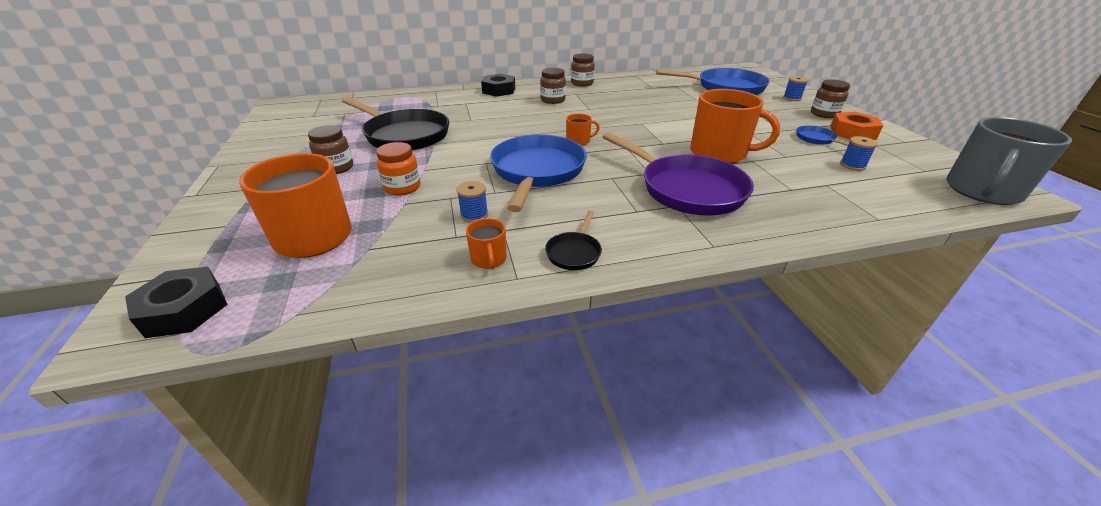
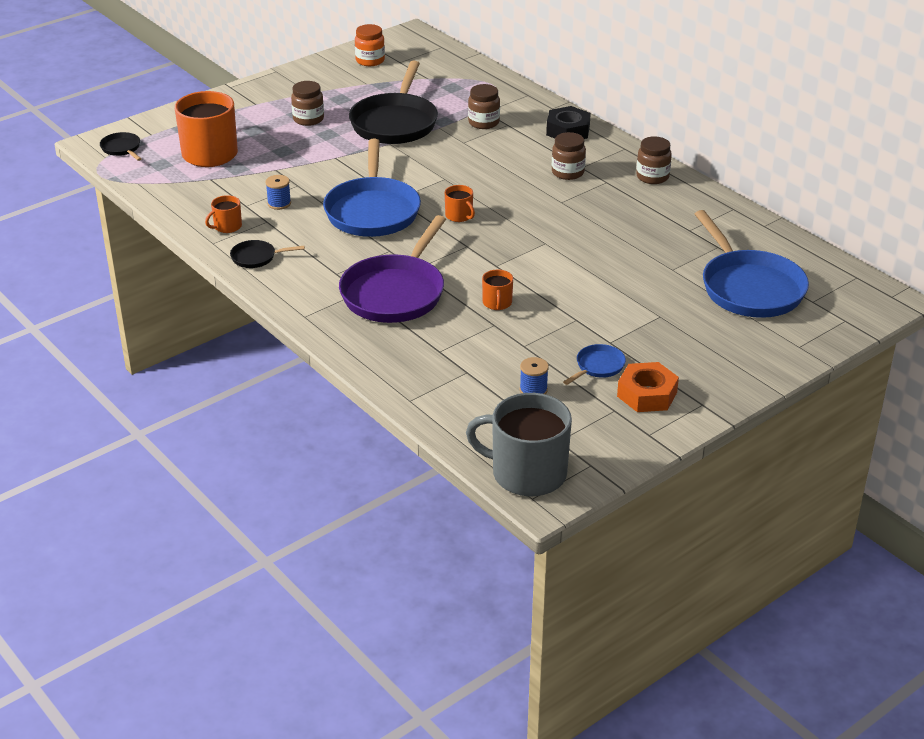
camera: 65 degrees right, 0 degrees up
black nut [125,267,228,338] -> black pan [100,132,141,161]
orange jar [376,142,421,195] -> orange jar moved to [355,24,385,66]
blue pan [490,135,587,212] -> blue pan turned 105 degrees clockwise [323,139,421,237]
orange mug [690,89,780,164] -> orange mug [482,269,513,310], size x0.46
blue spool [783,76,808,101] -> none
brown jar [811,79,850,118] -> brown jar moved to [468,84,500,129]

